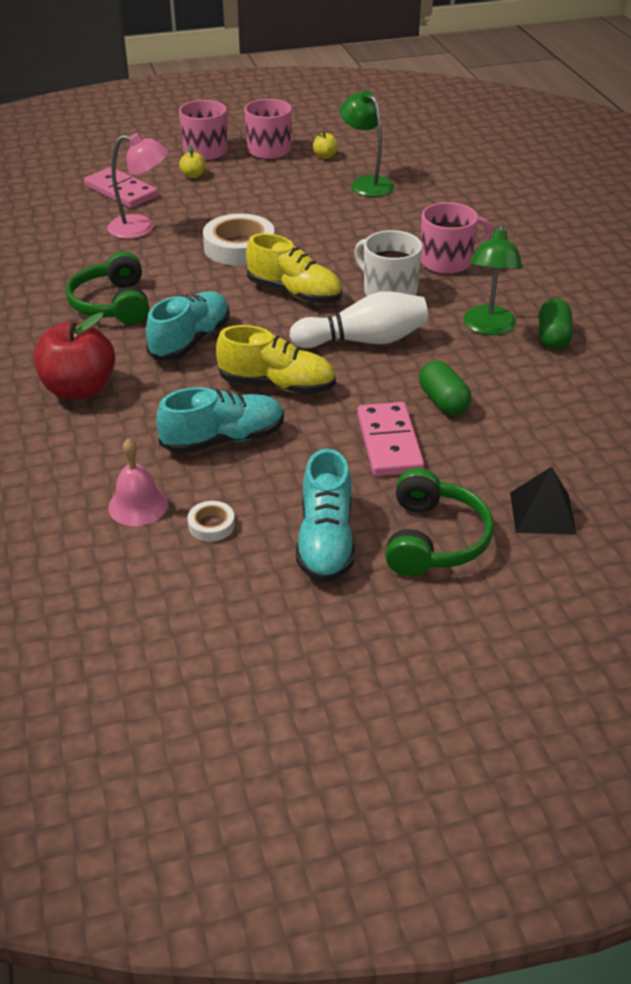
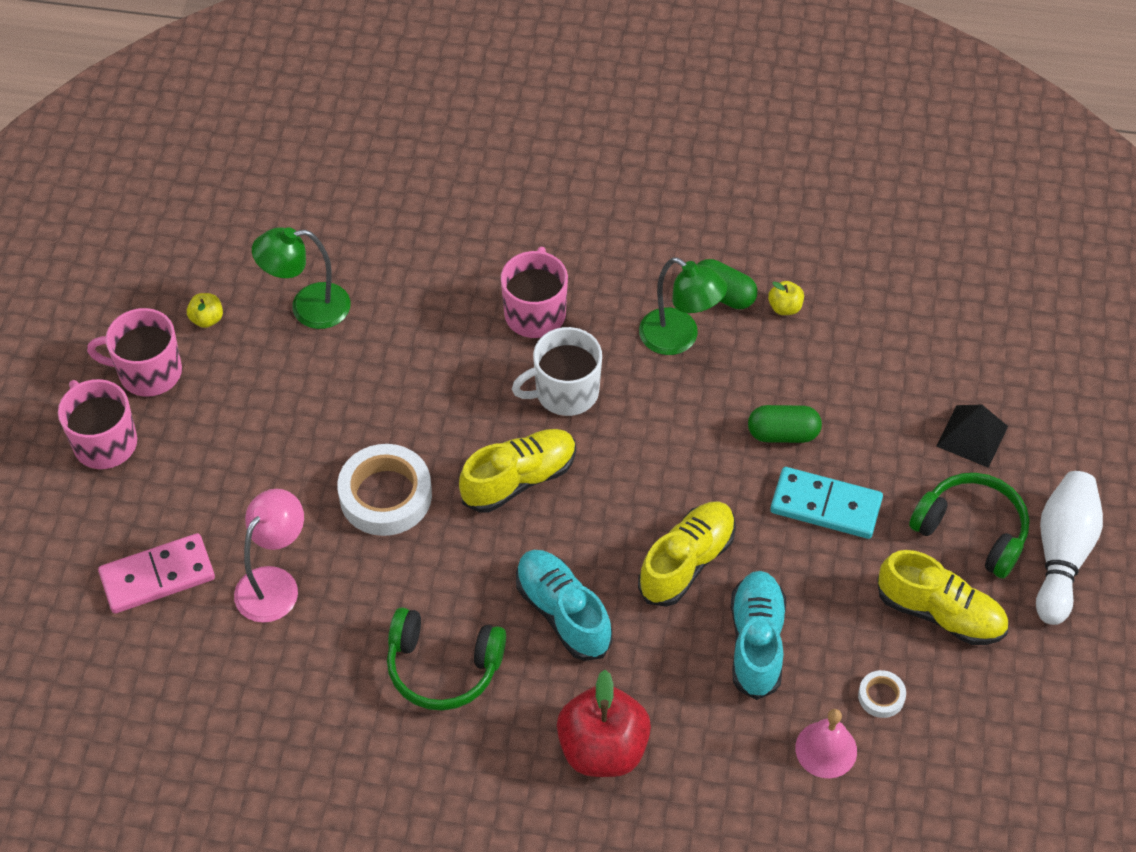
camera: 65 degrees left, 15 degrees up
yellow apple [179,145,206,178] -> yellow apple moved to [768,281,804,315]
white bowling pin [289,291,429,348] -> white bowling pin moved to [1036,471,1103,625]
turquoise shoe [296,449,355,583] -> yellow shoe [877,550,1008,645]
pink domino [357,402,424,476] -> turquoise domino [770,467,883,539]

